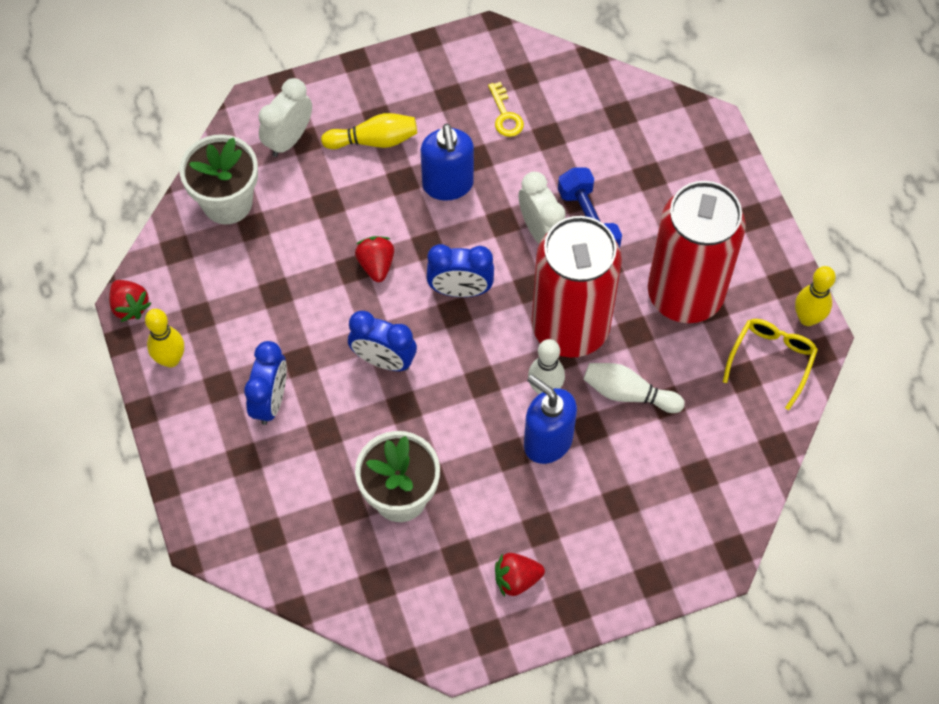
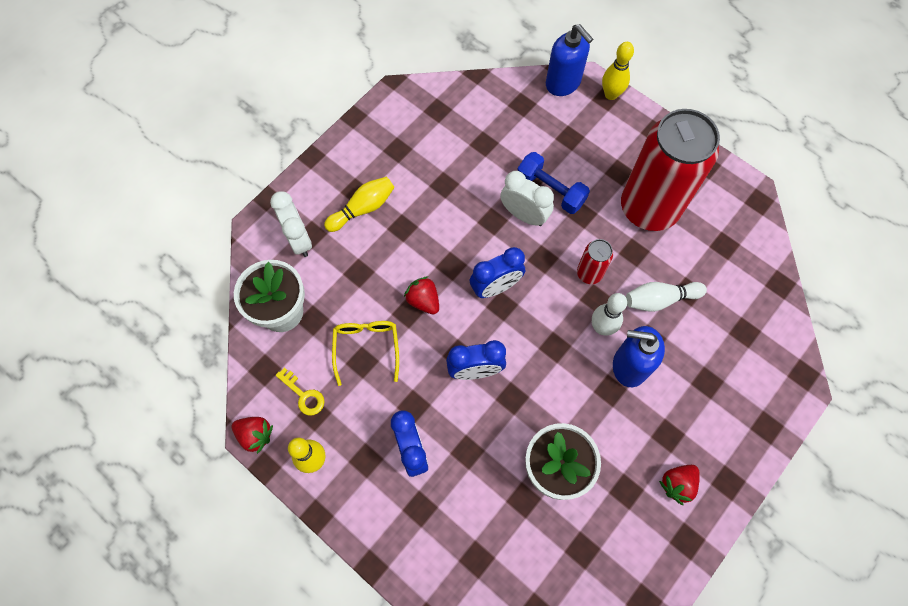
camera: 30 degrees left, 5 degrees up
white clock [259,78,312,157] -> white clock turned 150 degrees clockwise [270,191,312,257]
blue soap dispenser [421,124,474,201] -> blue soap dispenser moved to [546,24,593,96]
yellow key [488,82,524,137] -> yellow key moved to [276,367,324,415]
red can [532,216,622,358] -> red can [577,239,613,284], size x0.42
yellow glasses [723,319,818,410] -> yellow glasses moved to [332,321,399,386]
yellow bowling pin [795,266,836,326] -> yellow bowling pin moved to [602,42,634,100]

